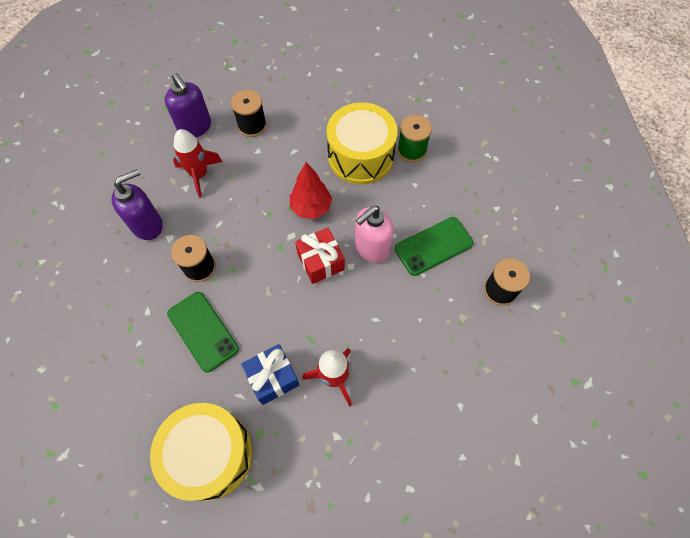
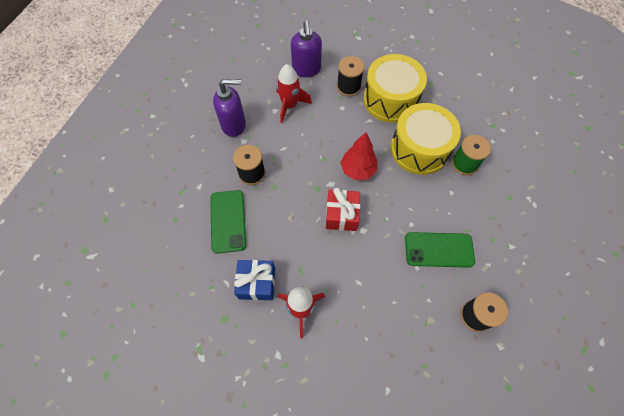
camera: 30 degrees right, 0 degrees up
yellow drum [150,403,253,501] -> yellow drum moved to [363,54,427,123]
pink soap dispenser [355,206,394,263] -> none

